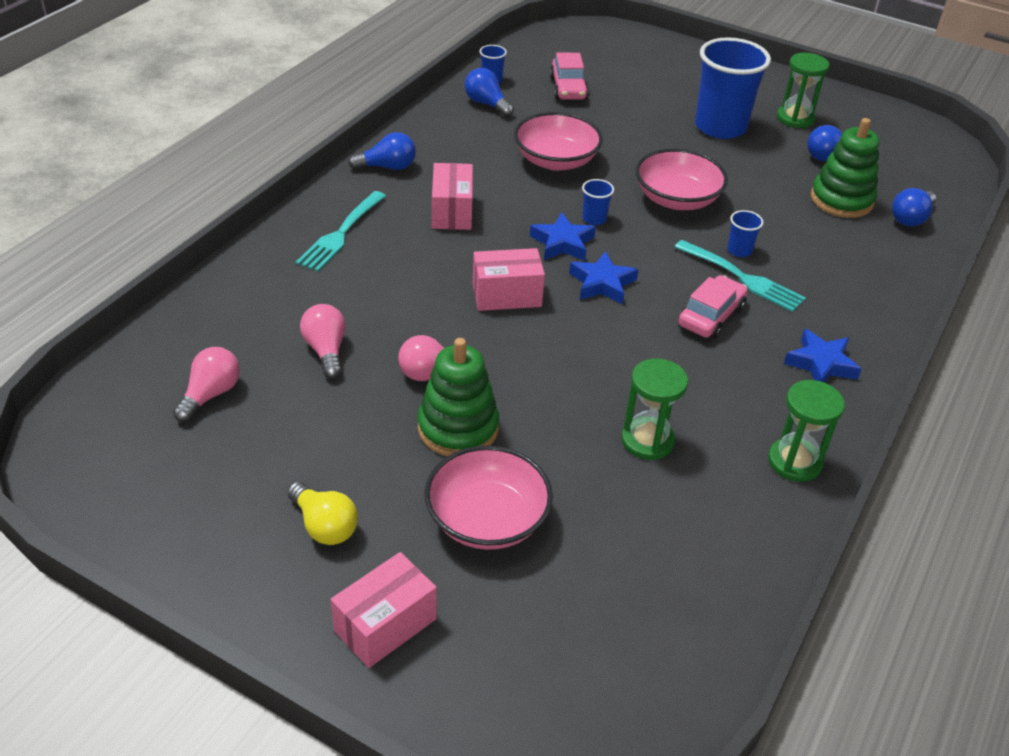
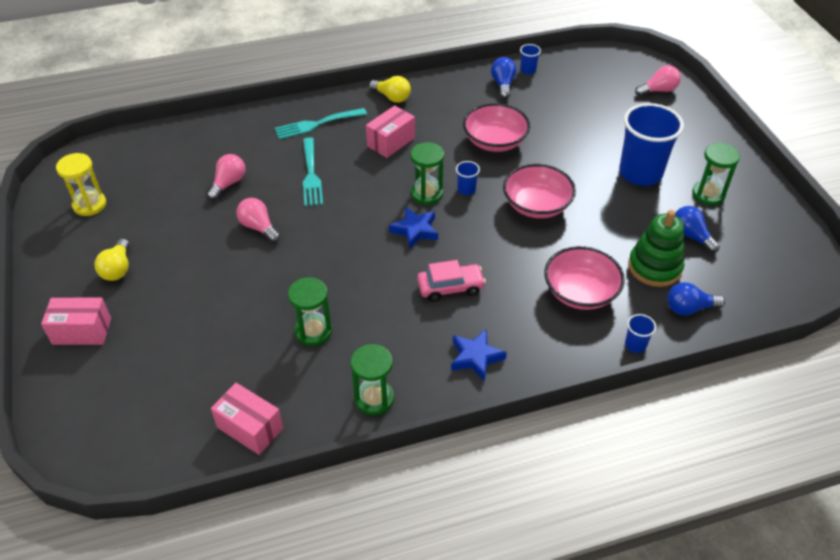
camera: 45 degrees right, 5 degrees up
pink light bulb [173,347,240,422] -> pink light bulb moved to [635,65,681,96]
blue light bulb [348,132,416,170] -> yellow light bulb [369,76,411,103]
green stacking toy [417,338,499,456] -> none
pink bowl [424,446,553,550] -> pink bowl moved to [544,246,625,310]
pink box [473,248,545,311] -> pink box moved to [211,383,283,455]
blue star [530,212,596,261] -> green hourglass [410,142,444,205]
pink car [550,53,589,100] -> none
turquoise fork [675,240,806,312] -> turquoise fork moved to [303,137,323,206]
blue cup [727,210,764,257] -> blue cup moved to [625,314,656,353]
none -> yellow hourglass [56,153,106,216]

